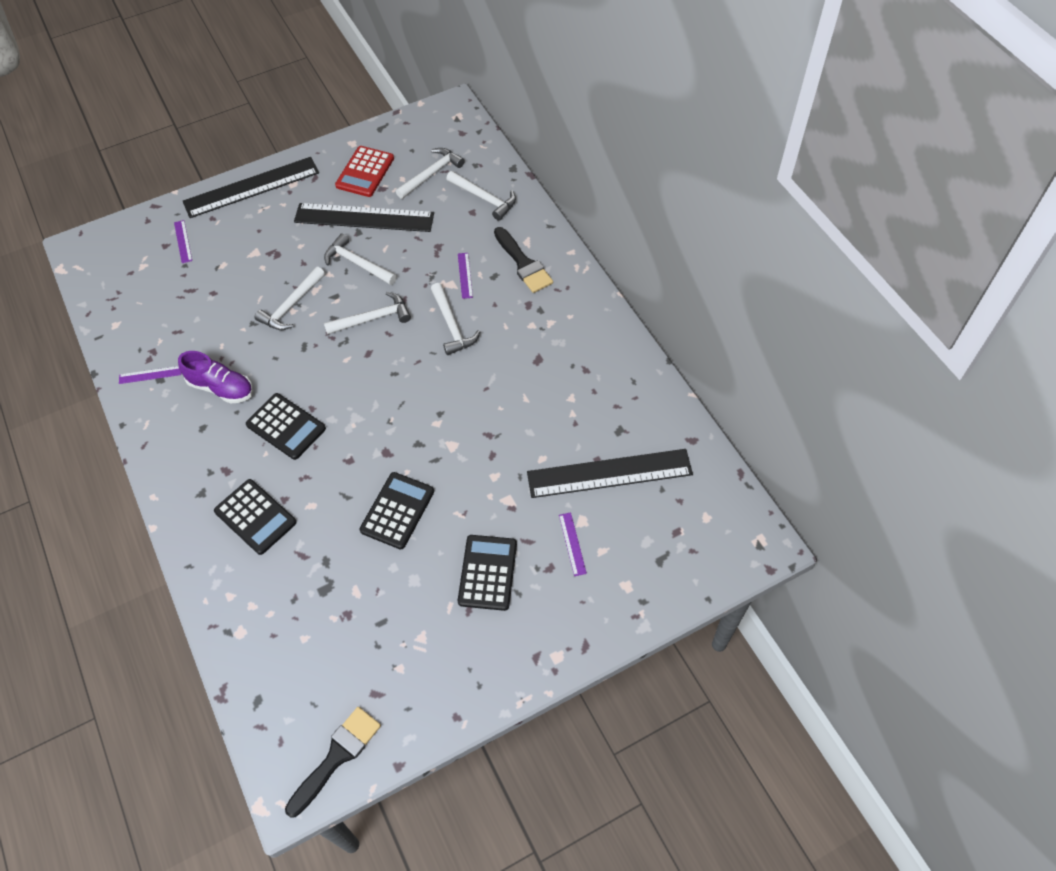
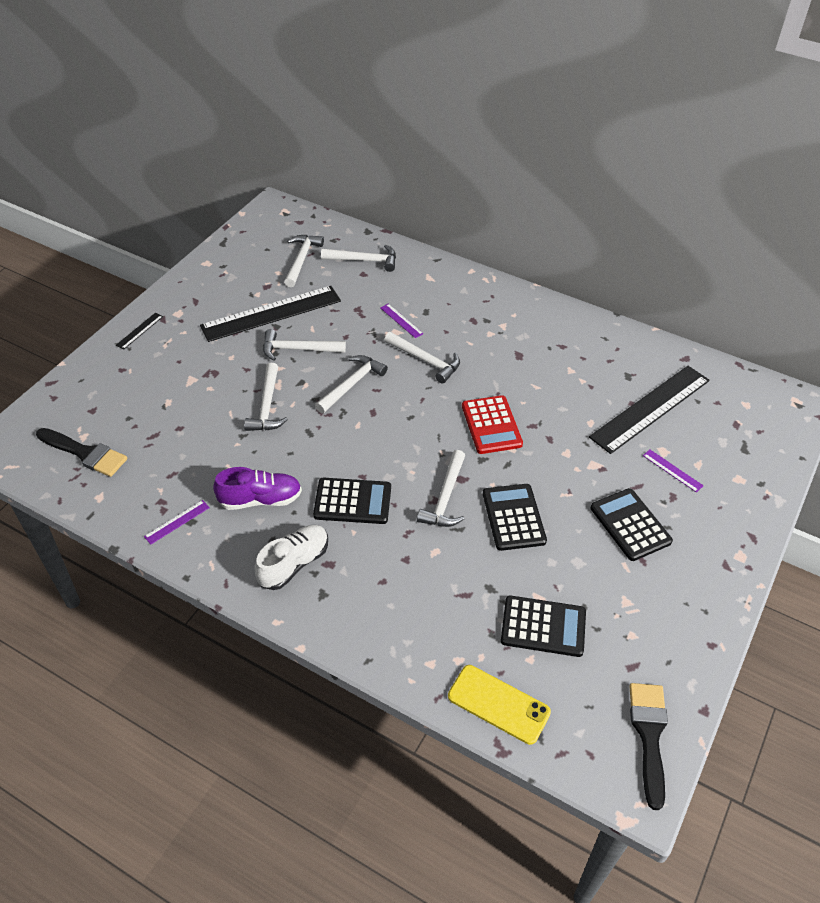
camera: 35 degrees left, 10 degrees down
purple ruler [174,220,192,263] -> none
black ruler [183,157,319,218] -> black ruler [116,313,163,350], size x0.40
black calculator [214,479,297,555] -> black calculator moved to [501,595,586,657]
red calculator [335,146,394,197] -> red calculator moved to [462,395,523,454]
black brush [494,227,553,293] -> black brush moved to [36,428,127,477]
none -> white shoe [254,525,328,590]
none -> white hammer [417,450,465,527]
none -> yellow phone [448,665,551,745]

